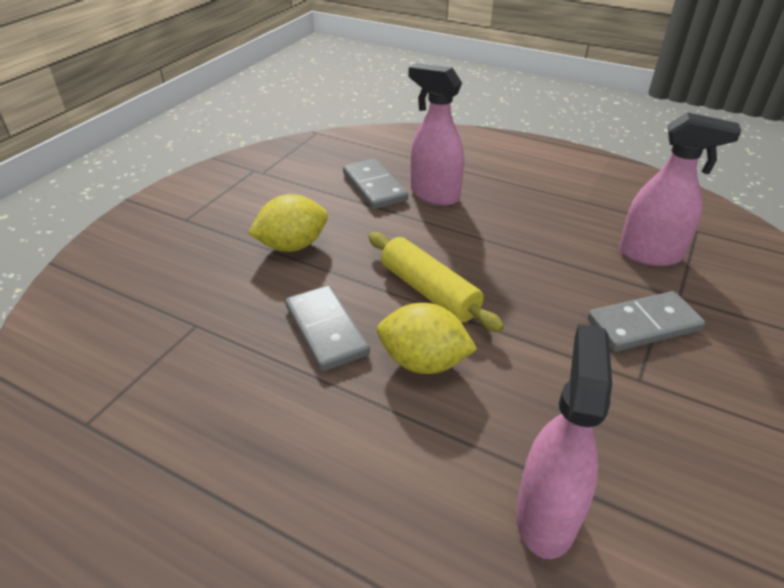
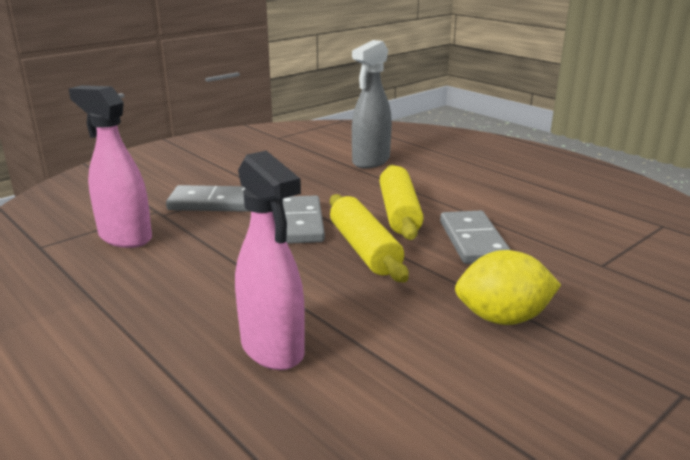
camera: 160 degrees left, 15 degrees down
grey domino [343,158,408,209] -> grey domino moved to [283,195,325,244]
yellow lemon [377,303,477,374] -> yellow rolling pin [379,165,424,240]
pink spray bottle [516,324,612,559] -> grey spray bottle [352,40,392,169]

